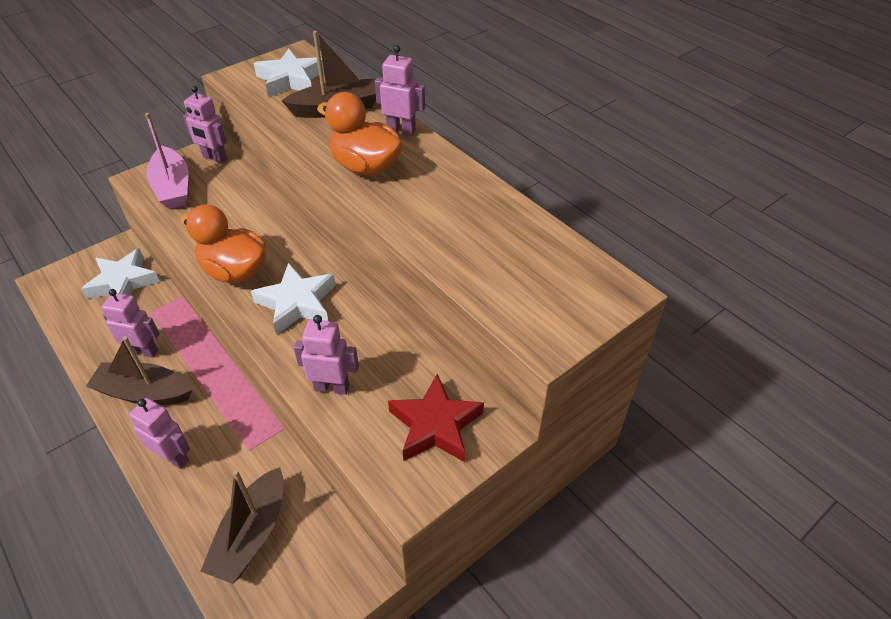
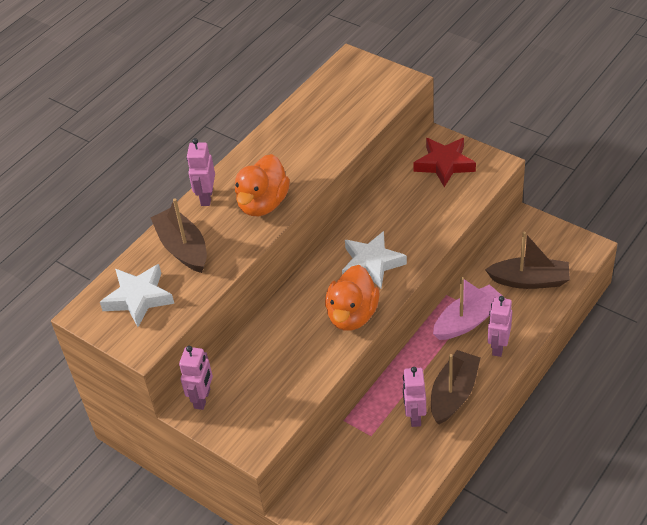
camera: 100 degrees left, 0 degrees up
white star [81,248,160,299] -> none
brown boat [86,337,192,405] -> brown boat turned 150 degrees counterclockwise [431,350,480,424]
pink boat [145,113,188,209] -> pink boat moved to [433,277,506,340]
pink robot [294,315,359,395] -> none

